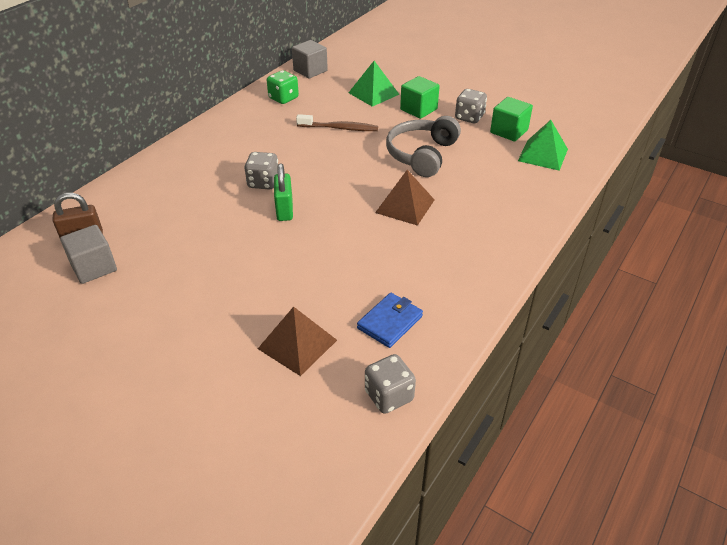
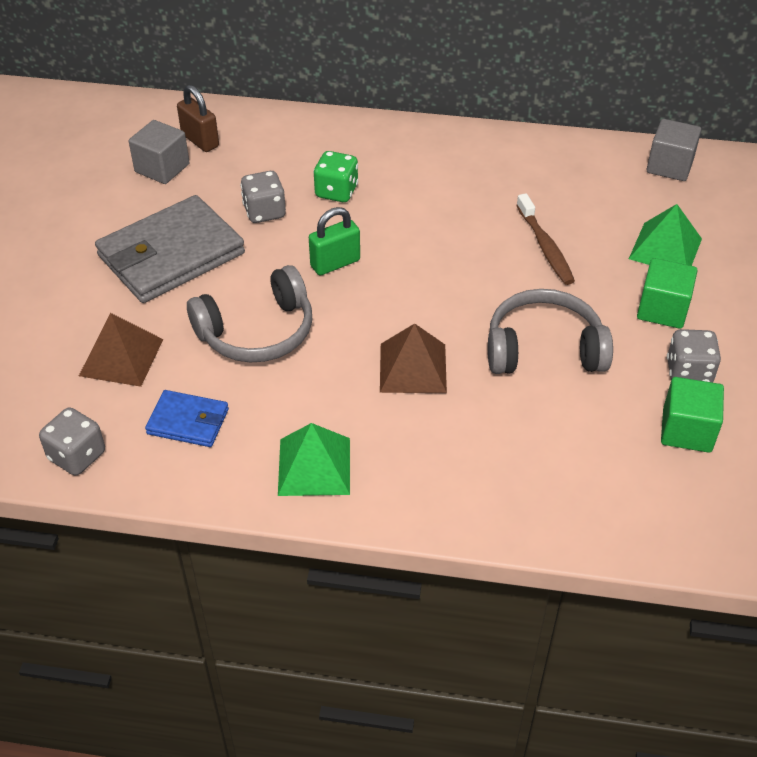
camera: 65 degrees right, 5 degrees up
grey dice [244,152,278,190] -> grey dice moved to [240,171,286,223]
green dice [267,70,299,104] -> green dice moved to [313,151,358,202]
green pyramid [518,120,568,171] -> green pyramid moved to [278,423,350,496]
none -> grey wallet [95,195,245,303]
none -> grey headphones [187,265,312,363]

